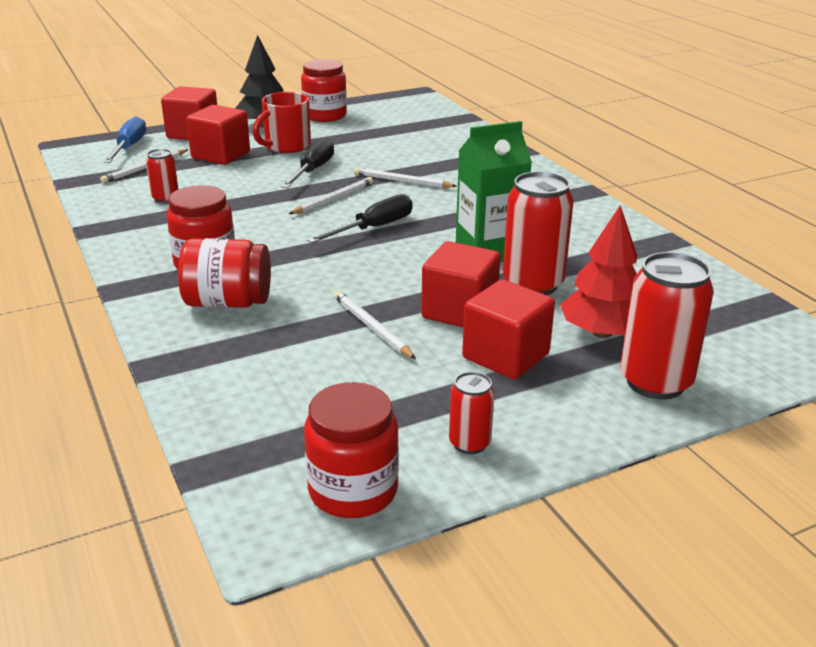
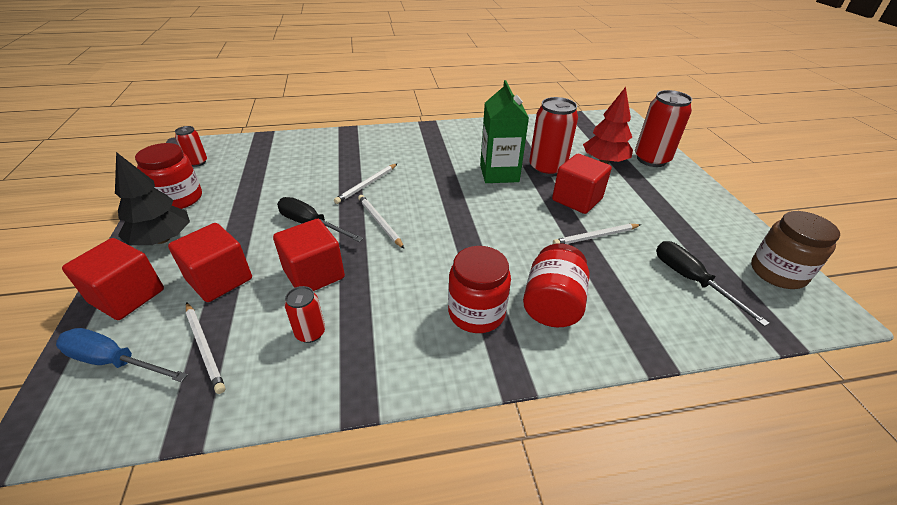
camera: 75 degrees left, 10 degrees up
red mug [252,92,311,153] -> none
red jar [304,382,399,518] -> brown jar [751,211,840,289]
black screwdriver [307,194,413,243] -> black screwdriver moved to [656,241,770,327]
red can [449,372,495,454] -> red can moved to [175,126,207,167]
red cube [462,279,555,379] -> red cube moved to [273,219,345,291]

